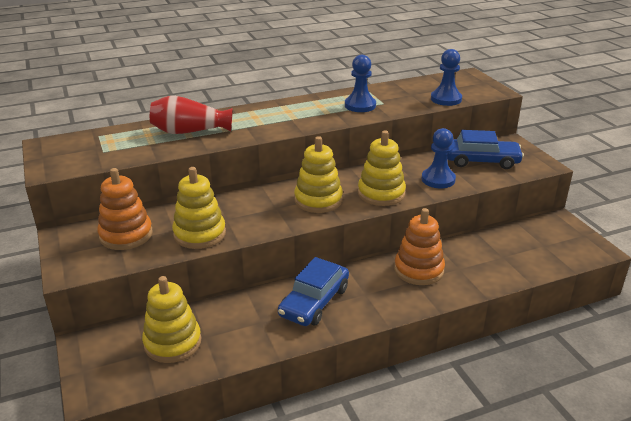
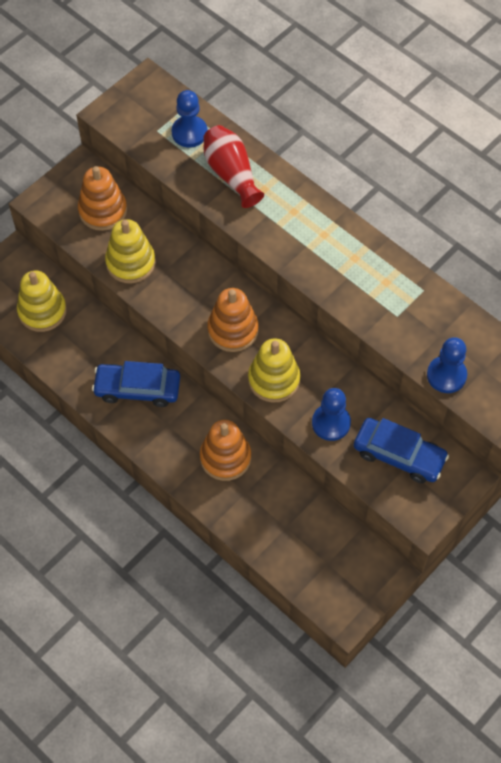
camera: 65 degrees right, 30 degrees up
yellow stacking toy [294,136,343,213] -> orange stacking toy [207,288,259,352]
blue pawn [345,55,376,112] -> blue pawn moved to [172,90,208,147]
blue car [447,130,524,169] -> blue car turned 45 degrees counterclockwise [354,418,449,483]

